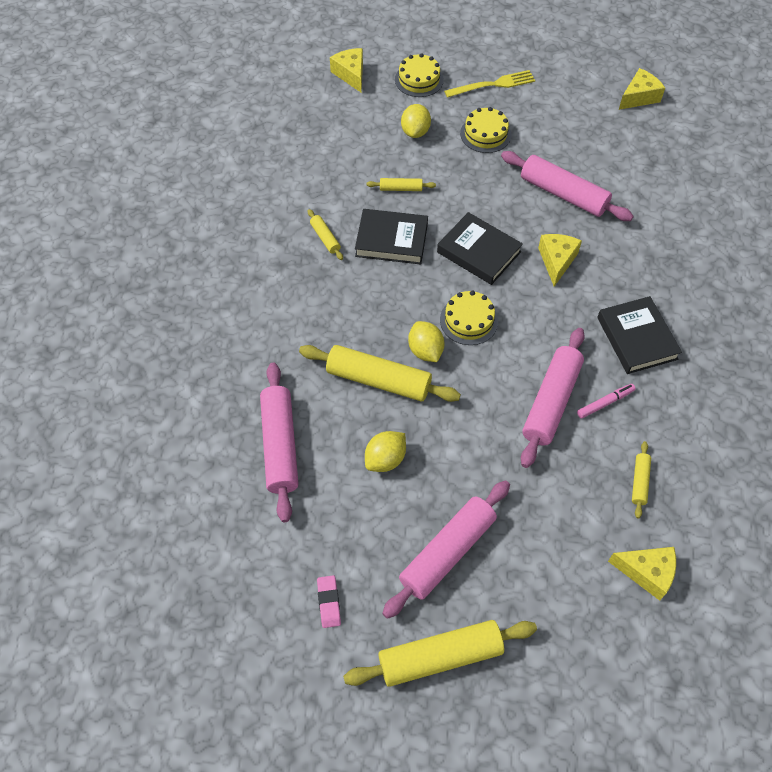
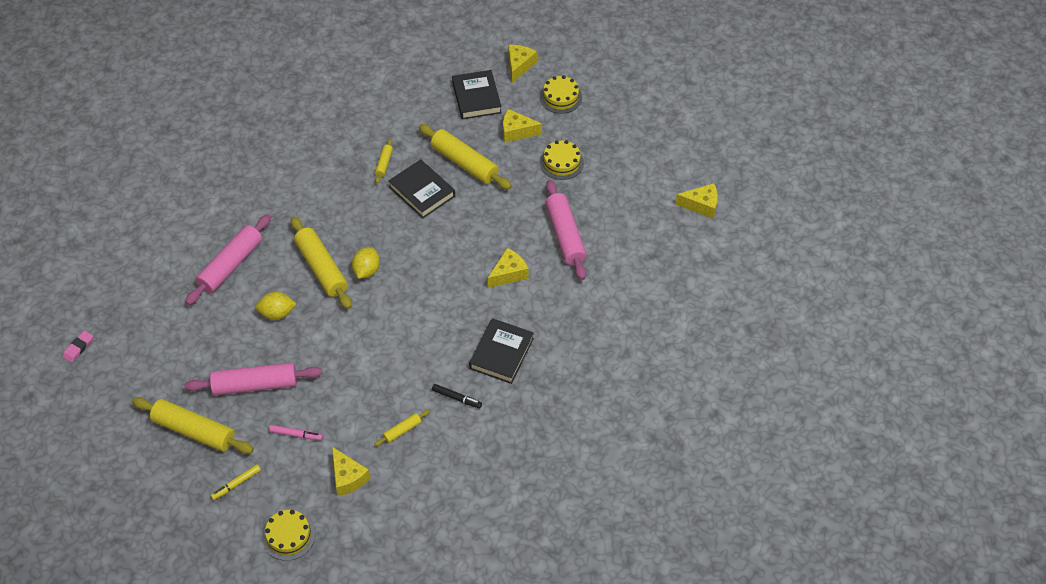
camera: 40 degrees right, 5 degrees down
pink eraser [317,575,341,628] -> pink eraser moved to [63,330,93,363]
yellow rolling pin [366,178,436,191] -> yellow rolling pin [419,124,512,189], size x2.11
yellow lemon [401,104,431,138] -> yellow cheese [503,109,542,143]
black book [437,212,523,285] -> black book moved to [452,70,502,119]
yellow cake [440,291,498,345] -> yellow cake moved to [262,510,315,561]
yellow fork [444,70,535,98] -> none
pink rolling pin [521,328,585,468] -> none
pink marker [577,384,636,419] -> pink marker moved to [269,425,323,440]
none -> yellow marker [210,464,261,500]
none -> black marker [432,384,482,408]

